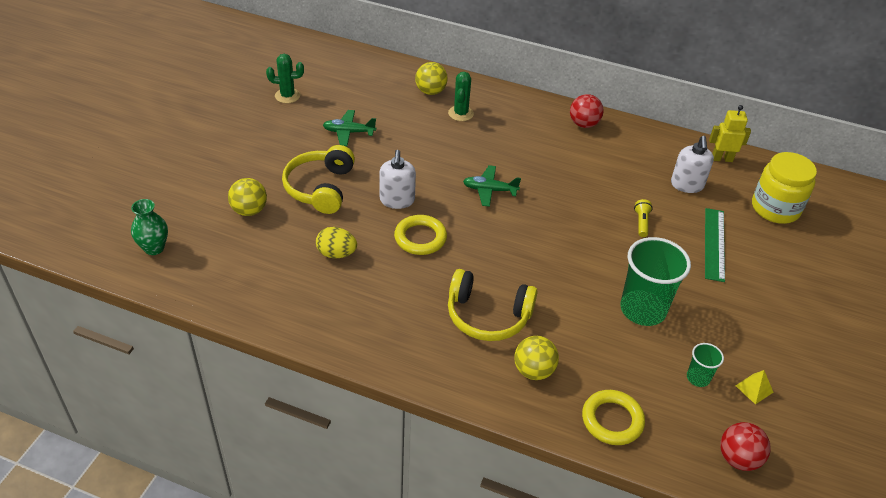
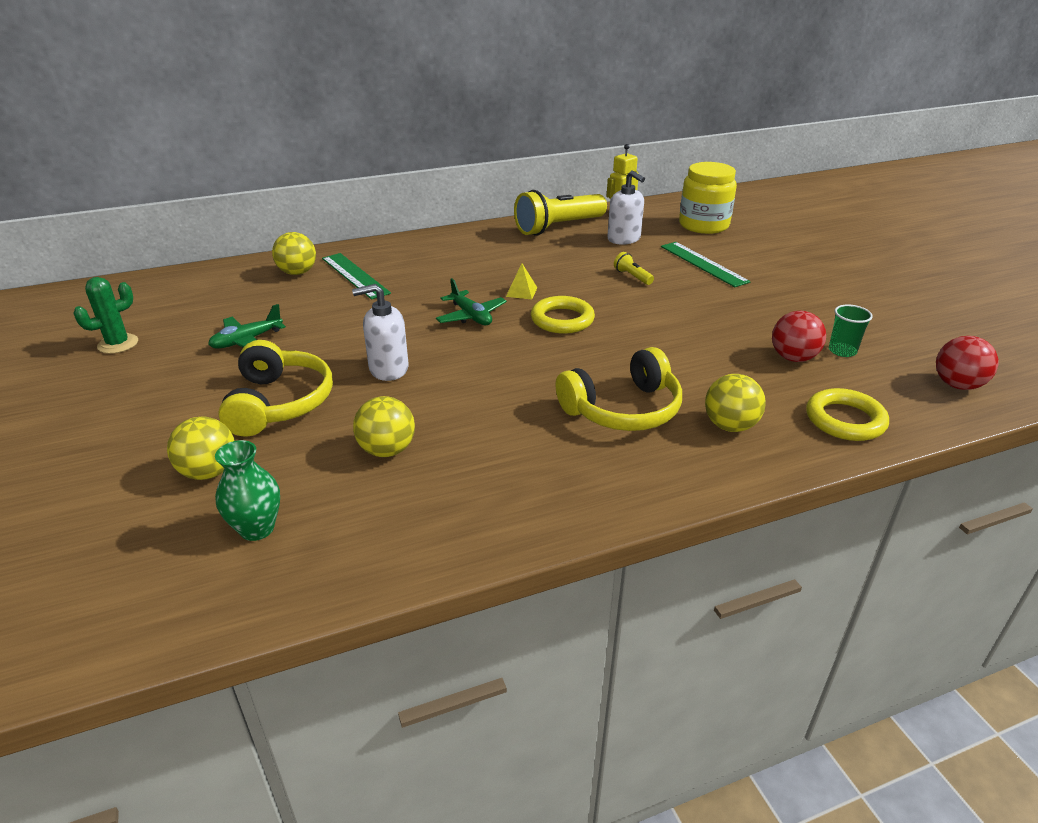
camera: 40 degrees left, 10 degrees down
green vase [131,199,168,255] -> green vase moved to [215,440,280,541]
yellow headphones [282,145,355,214] -> yellow headphones turned 150 degrees counterclockwise [218,340,333,437]
yellow egg [316,227,357,259] -> yellow ball [353,396,415,457]
white soap dispenser [379,150,416,209] -> white soap dispenser turned 120 degrees clockwise [352,284,409,381]
yellow ring [394,215,447,255] -> yellow ring moved to [531,296,595,334]
green cactus [448,72,474,121] -> green ruler [322,253,391,300]
green plane [463,165,521,207] -> green plane turned 90 degrees counterclockwise [436,278,507,326]
red ball [570,94,604,128] -> red ball moved to [772,311,826,362]
green cup [620,237,691,326] -> none
yellow pyramid [735,370,773,405] -> yellow pyramid moved to [506,263,537,299]
none -> yellow flashlight [514,190,607,235]

